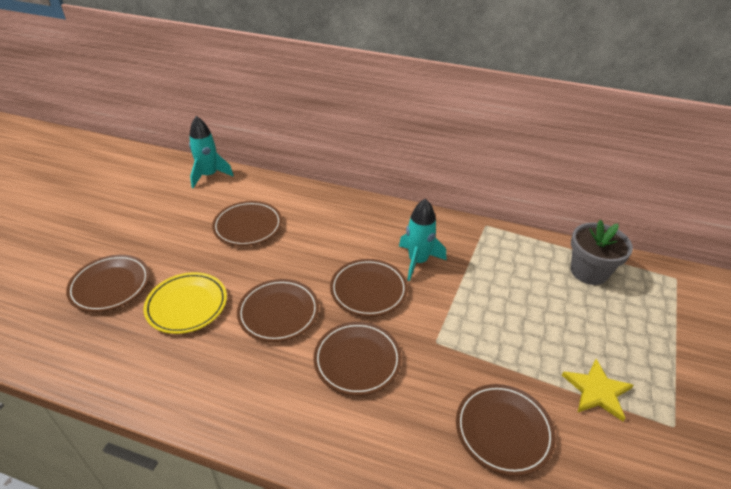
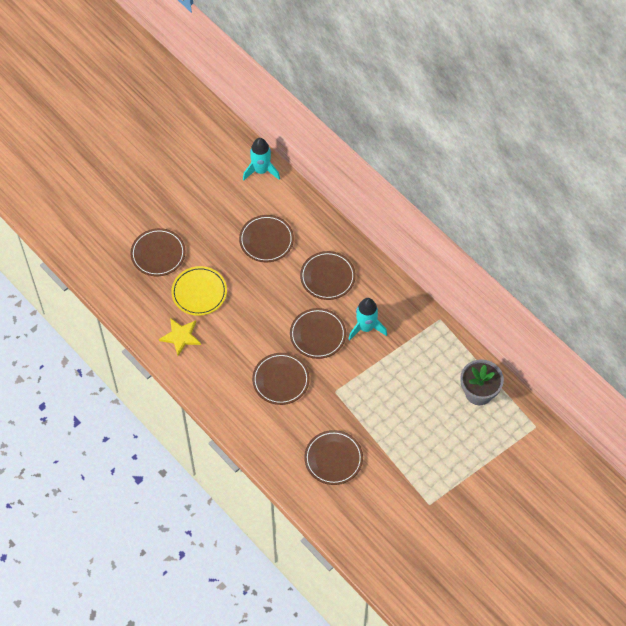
camera: 30 degrees right, 20 degrees up
brown plate [237,279,319,342] -> brown plate moved to [300,251,356,300]
yellow star [562,359,634,421] -> yellow star moved to [159,318,201,356]

